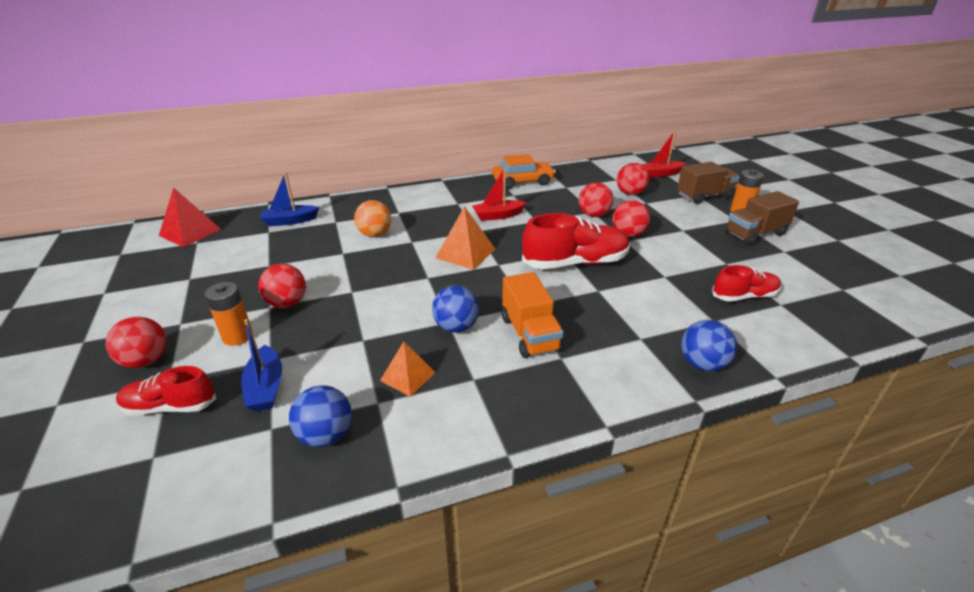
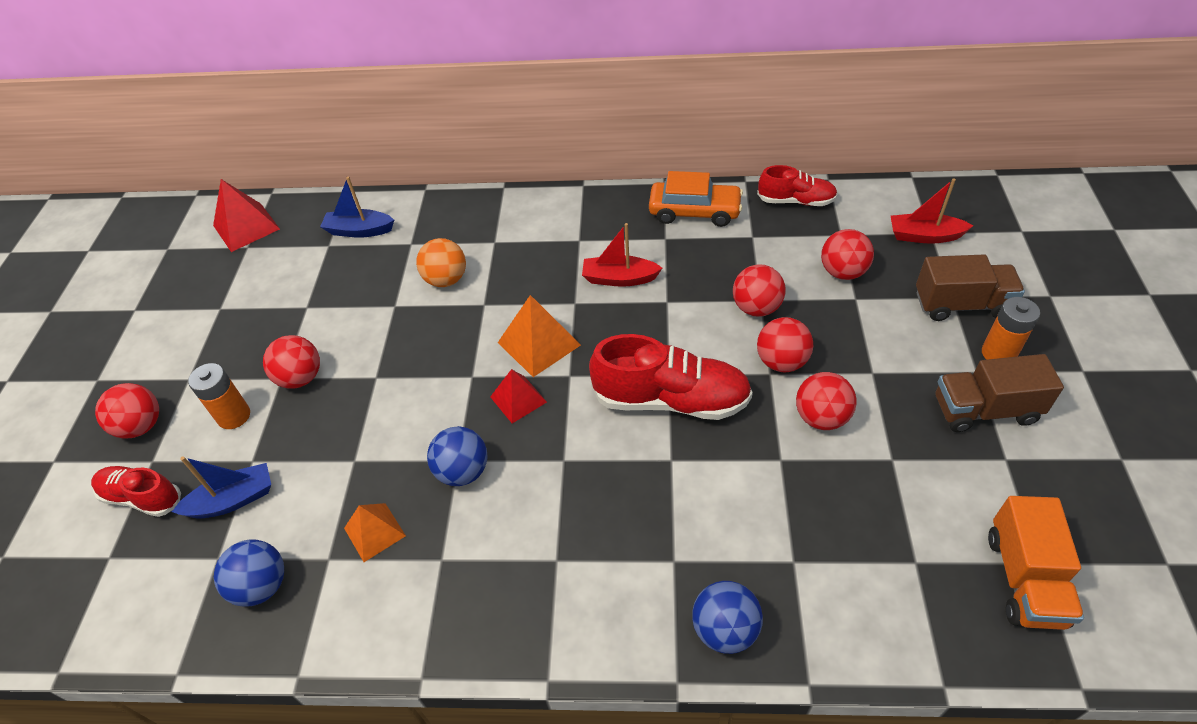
camera: 25 degrees right, 15 degrees up
blue boat [241,319,282,411] -> blue boat turned 120 degrees counterclockwise [172,456,271,519]
orange truck [502,272,564,358] -> orange truck moved to [988,496,1084,630]
red shoe [712,265,781,302] -> red shoe moved to [757,165,838,206]
none -> red pyramid [490,369,547,423]
none -> red ball [796,372,857,430]

